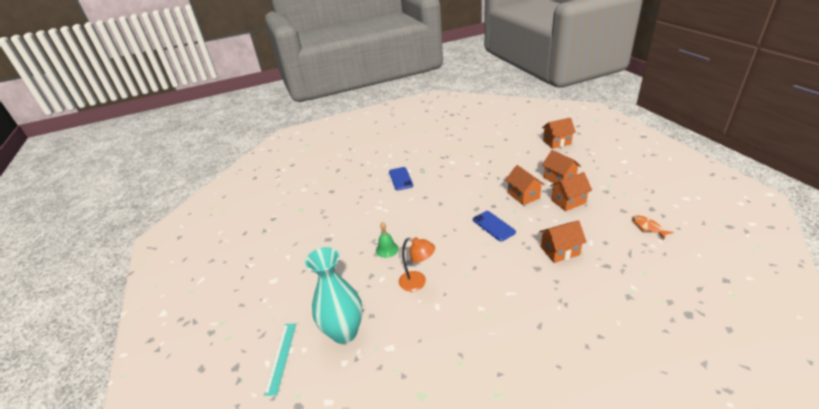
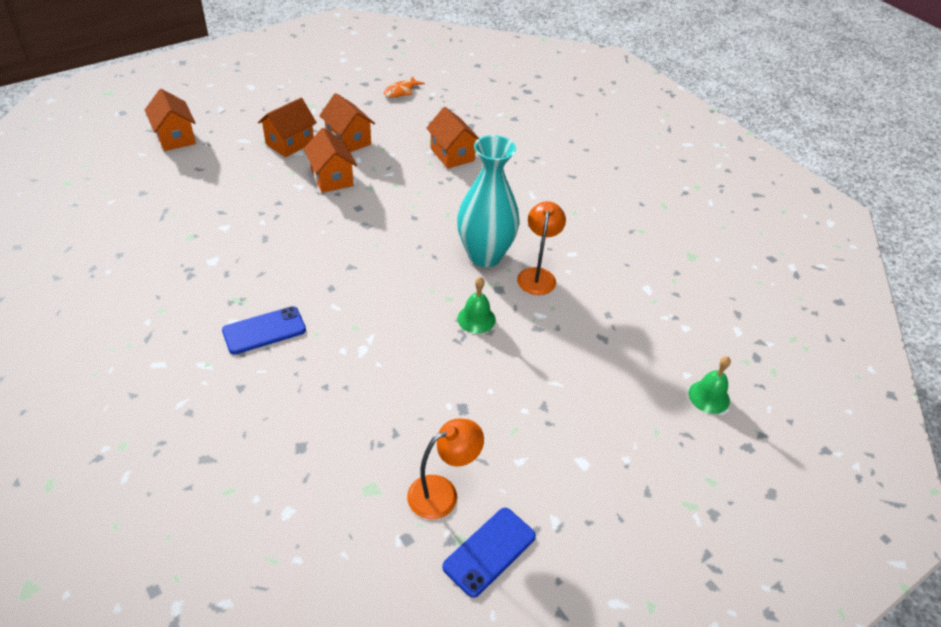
camera: 110 degrees left, 10 degrees up
turquoise ruler [264,323,296,396] -> green bell [689,356,731,414]
turquoise vase [305,247,363,344] -> turquoise vase moved to [457,135,520,267]
blue phone [473,211,516,241] -> blue phone moved to [442,508,536,598]
orange house [505,165,545,205] -> orange house turned 75 degrees counterclockwise [304,128,357,193]
none -> orange lamp [407,418,484,520]

